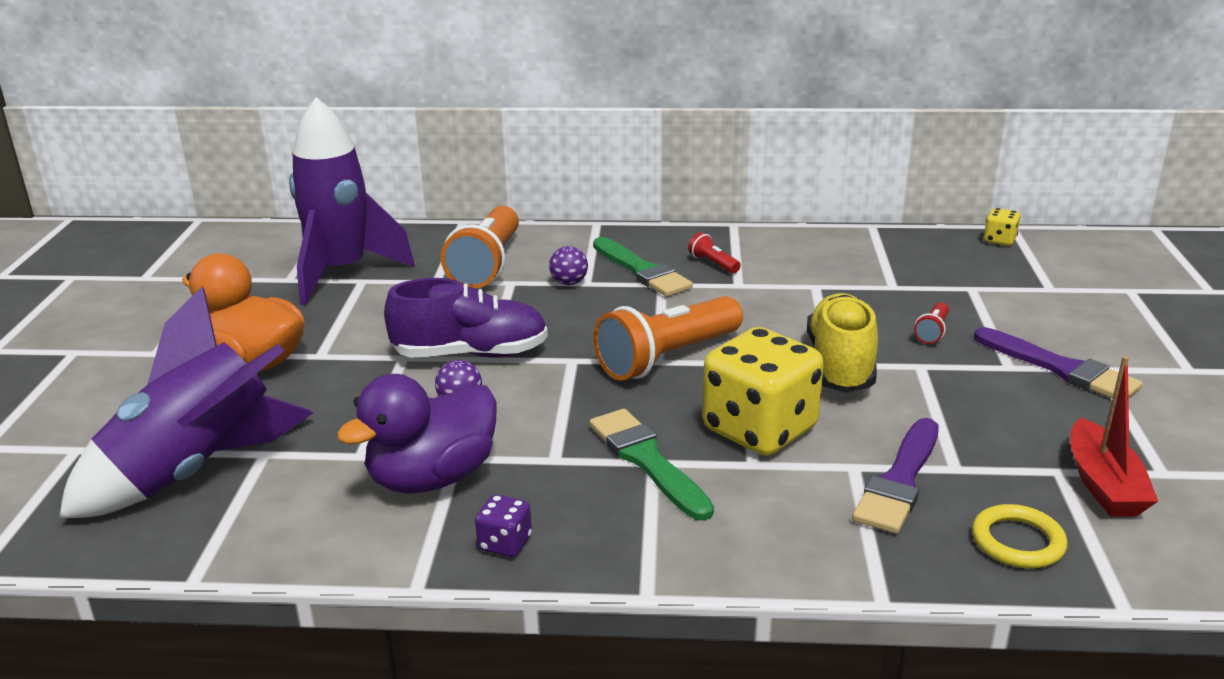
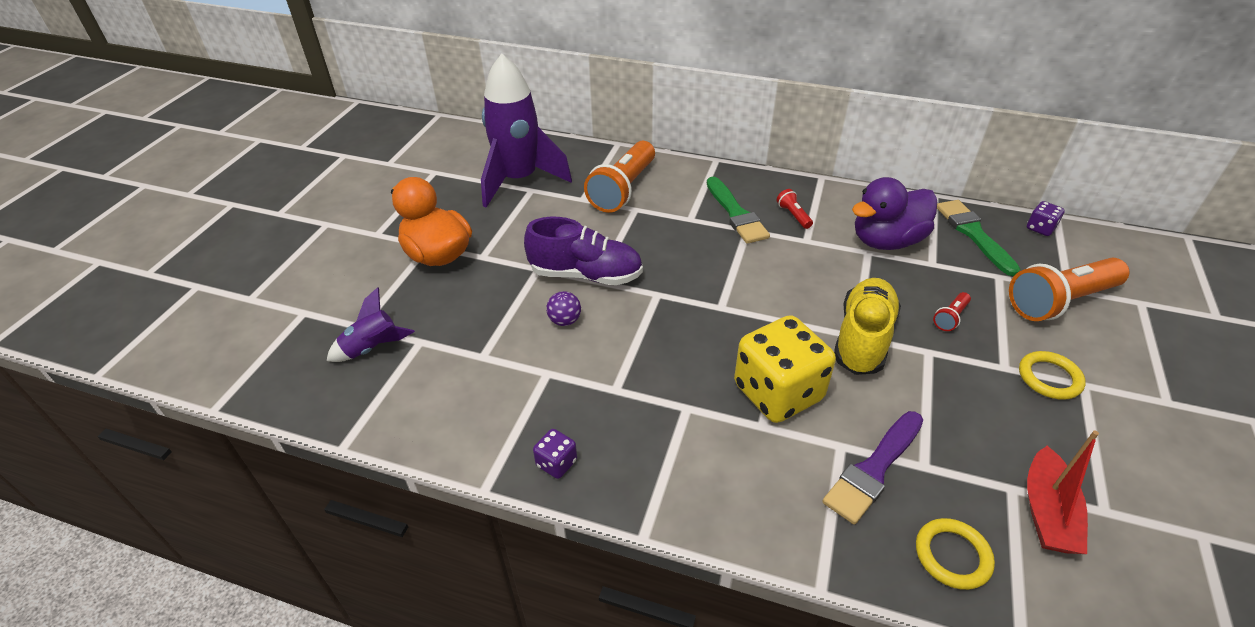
camera: 15 degrees right, 15 degrees up
purple rocket [59,286,313,518] -> purple rocket [327,287,415,362], size x0.48
purple duck [337,374,497,494] -> purple duck moved to [852,177,937,250]
purple ball [549,246,588,285] -> none
green brush [590,409,714,521] -> green brush moved to [937,200,1020,276]
orange flashlight [593,296,743,381] -> orange flashlight moved to [1009,258,1129,321]
purple brush [974,327,1143,399] -> yellow ring [1019,351,1086,400]
yellow dice [984,208,1020,246] -> purple dice [1027,201,1065,236]

